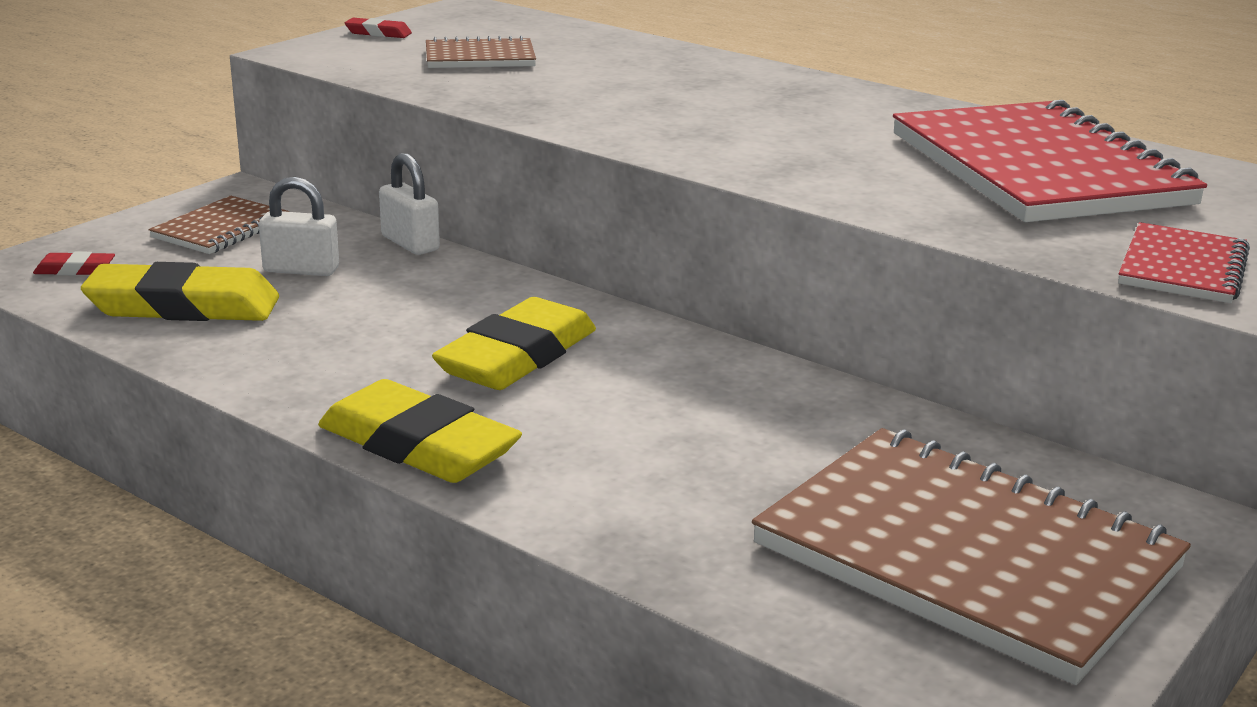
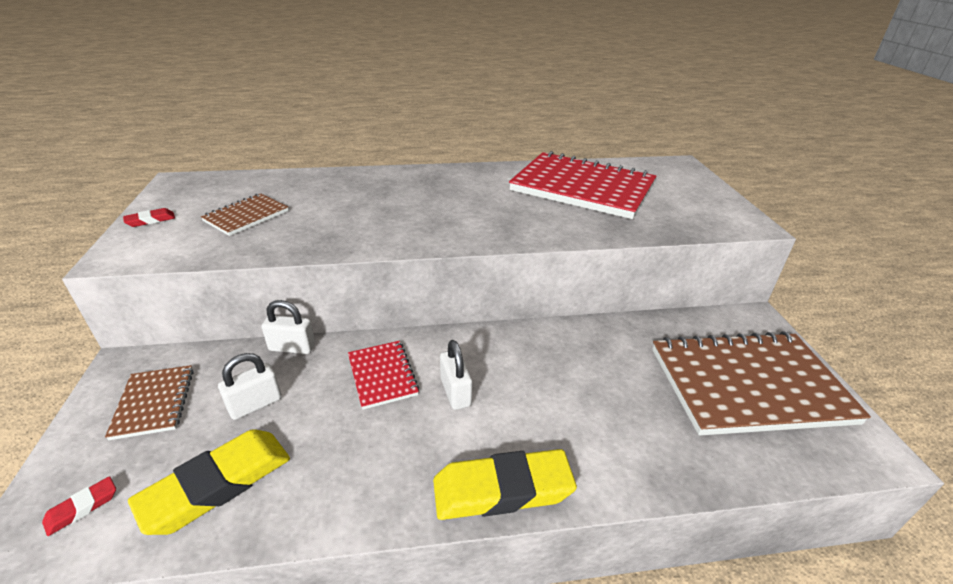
camera: 45 degrees left, 10 degrees up
yellow eraser [432,297,596,390] -> white padlock [440,340,472,410]
red notebook [1118,222,1250,303] -> red notebook moved to [348,341,419,410]

